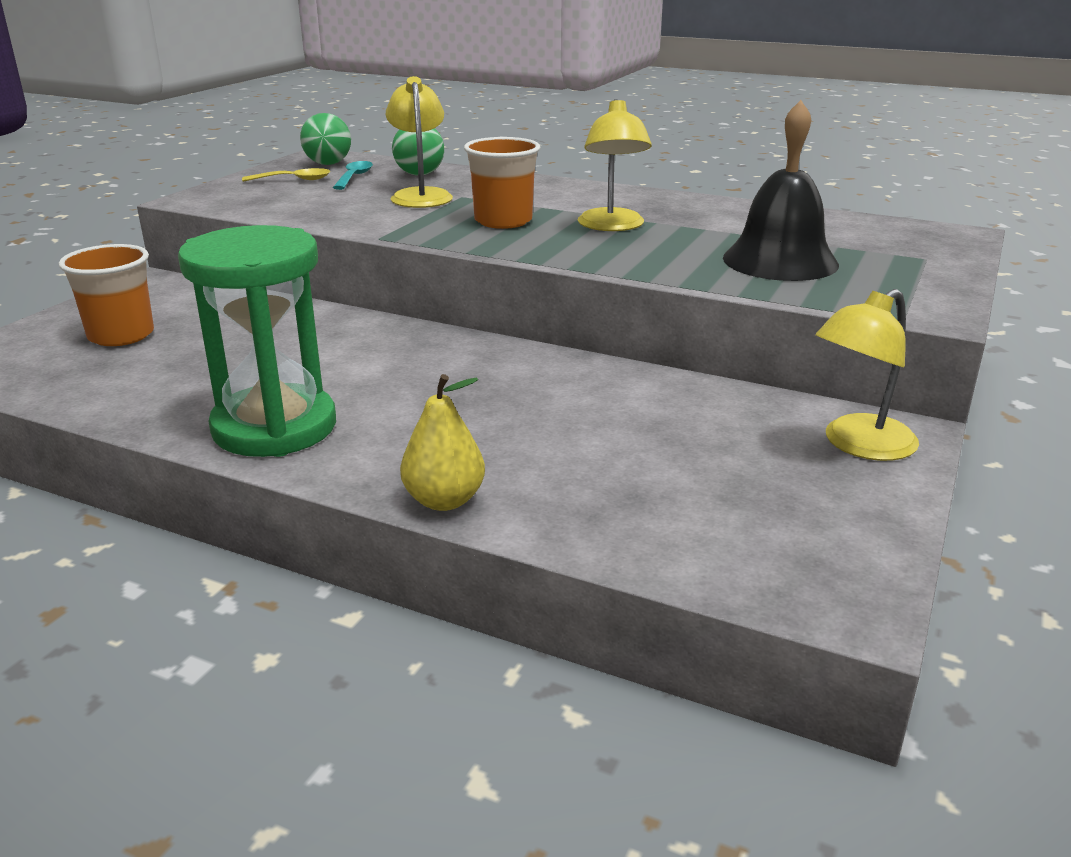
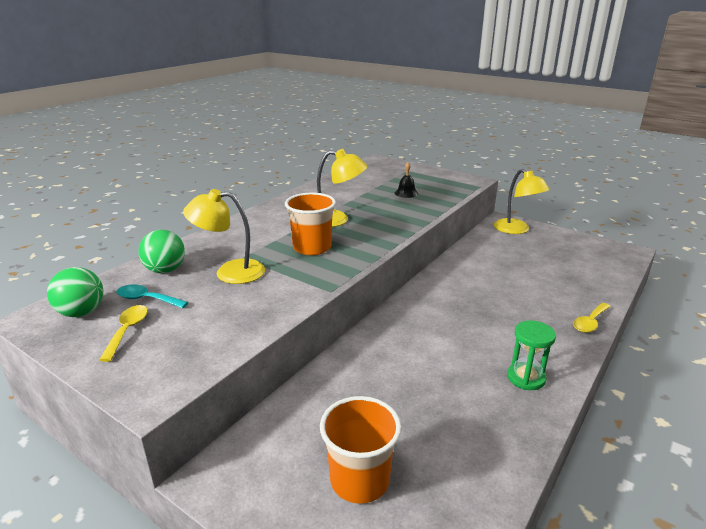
camera: 80 degrees left, 0 degrees up
green hourglass [178,225,336,457] -> green hourglass [507,321,556,390], size x0.49
yellow pear [400,374,485,511] -> yellow spoon [573,303,611,333]
black bell [723,100,839,281] -> black bell [395,163,418,198], size x0.44

